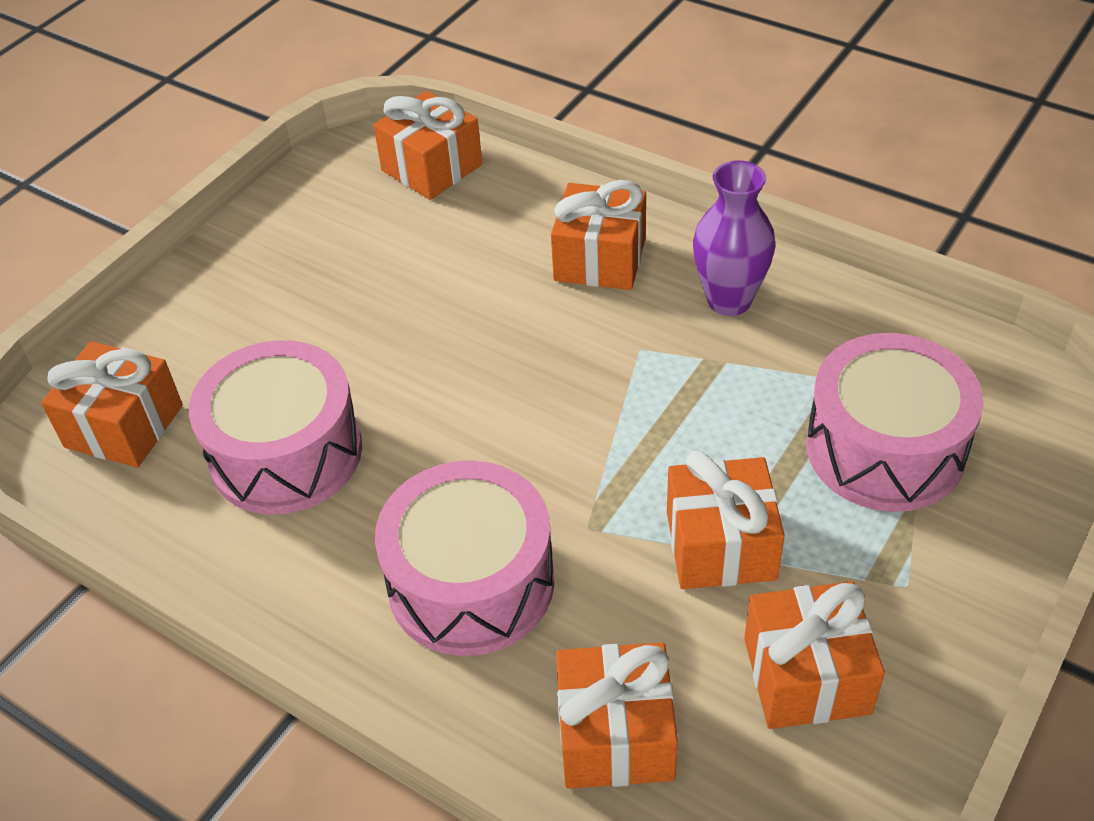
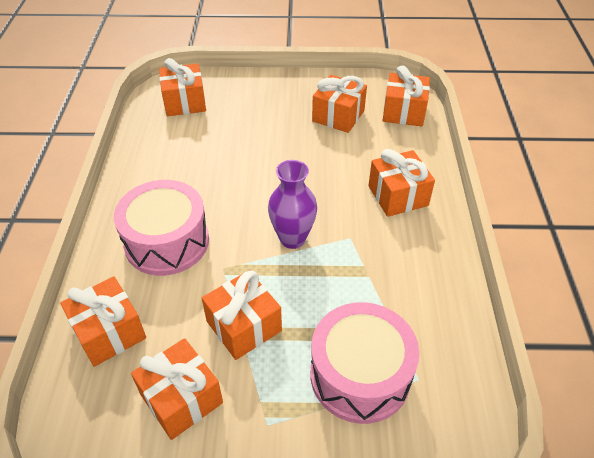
camera: 55 degrees right, 0 degrees up
pink drum [189,340,362,515] -> none
purple vase [693,161,776,316] -> purple vase moved to [268,160,317,249]
none -> orange gift [312,75,367,133]

